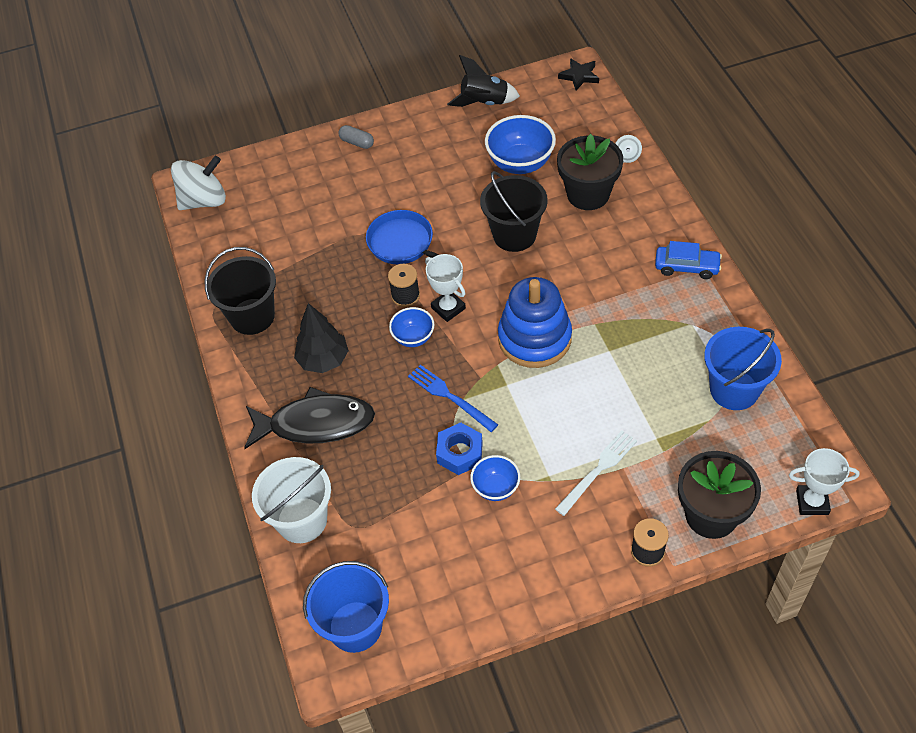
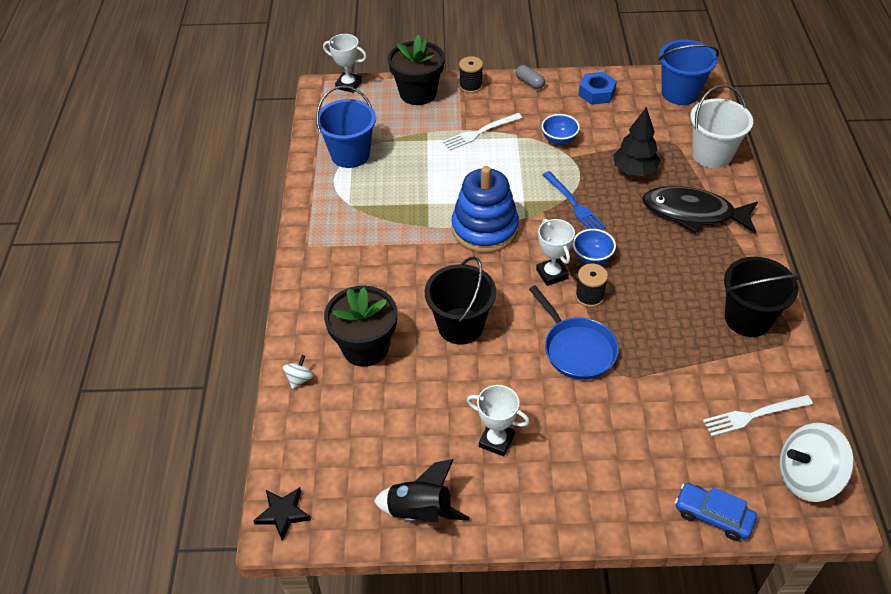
camera: 165 degrees left, 5 degrees down
black tree [294,303,349,373] -> black tree moved to [613,107,661,176]
grey capsule [338,125,374,149] -> grey capsule moved to [516,65,545,89]
blue nut [436,422,483,475] -> blue nut moved to [578,72,617,105]
blue bowl [485,115,556,174] -> none
blue car [655,241,722,279] -> blue car moved to [675,483,757,541]
none -> white trophy [467,385,530,456]
none -> white fork [703,395,813,436]

